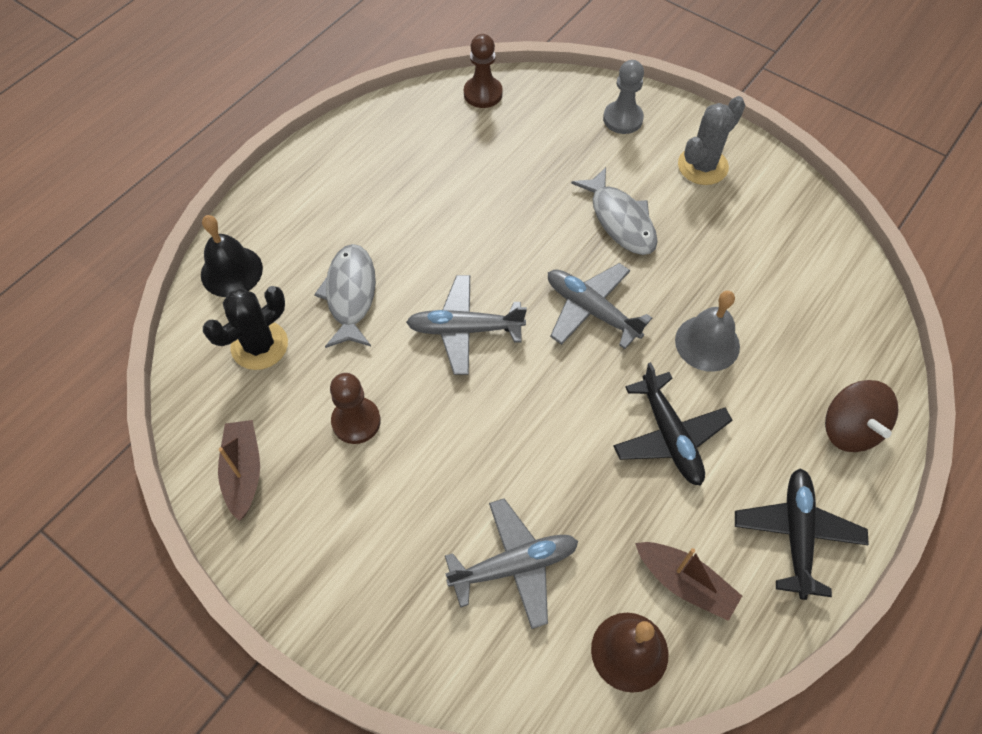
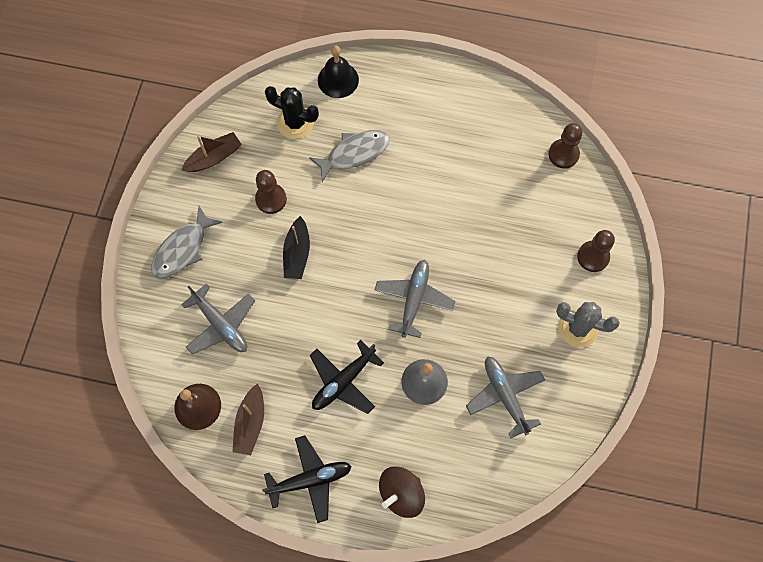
camera: 65 degrees right, 10 degrees up
grey plane [406,275,527,375] -> grey plane moved to [466,356,545,438]
grey fish [571,167,658,255] -> grey fish moved to [151,206,223,279]
grey pawn [603,60,644,134] -> brown pawn [577,230,615,272]
none -> black boat [283,216,310,279]

